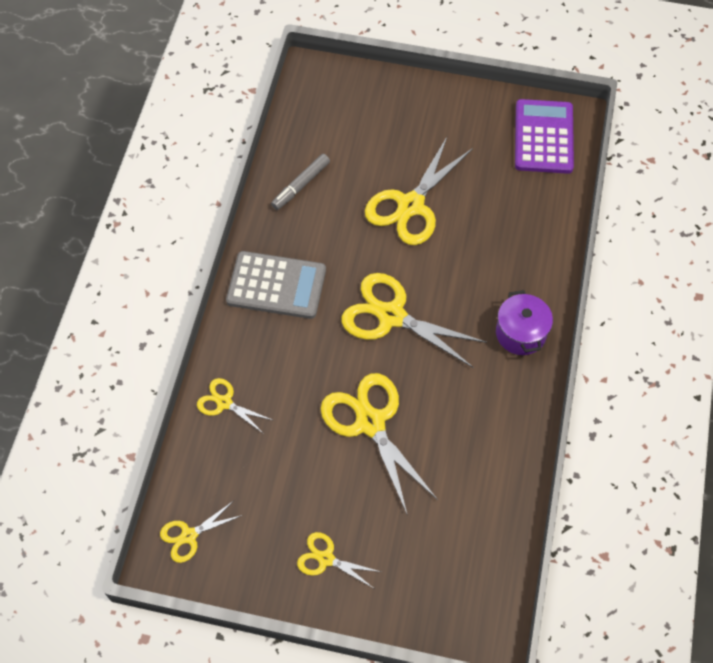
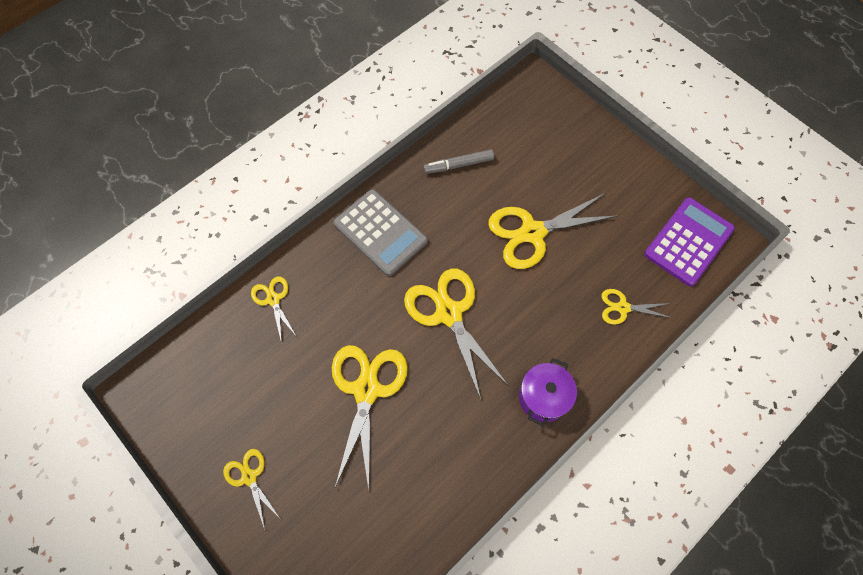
camera: 35 degrees right, 5 degrees up
yellow scissors [160,501,243,563] -> yellow scissors moved to [602,289,672,325]

